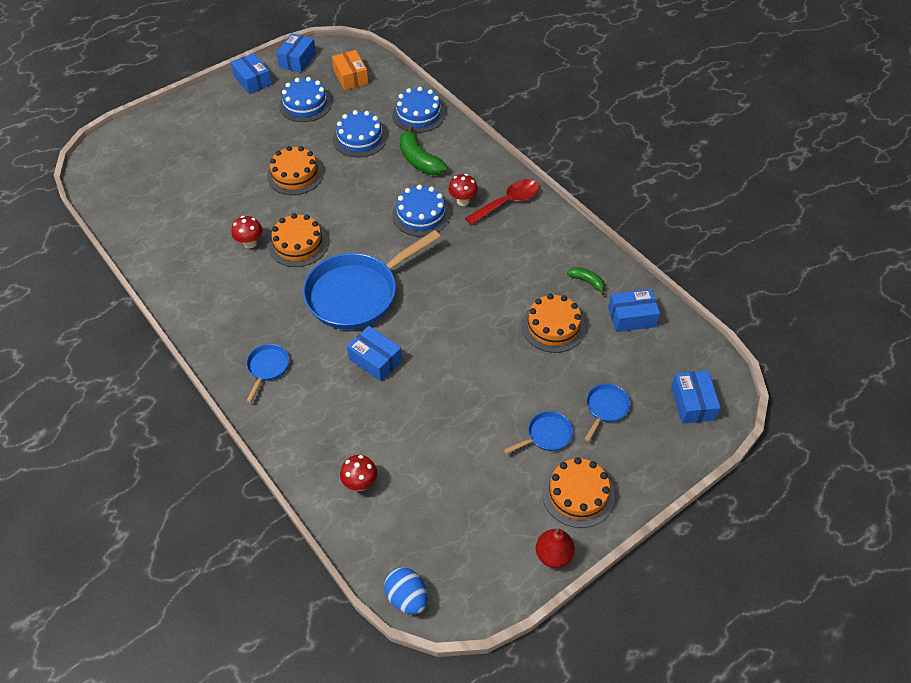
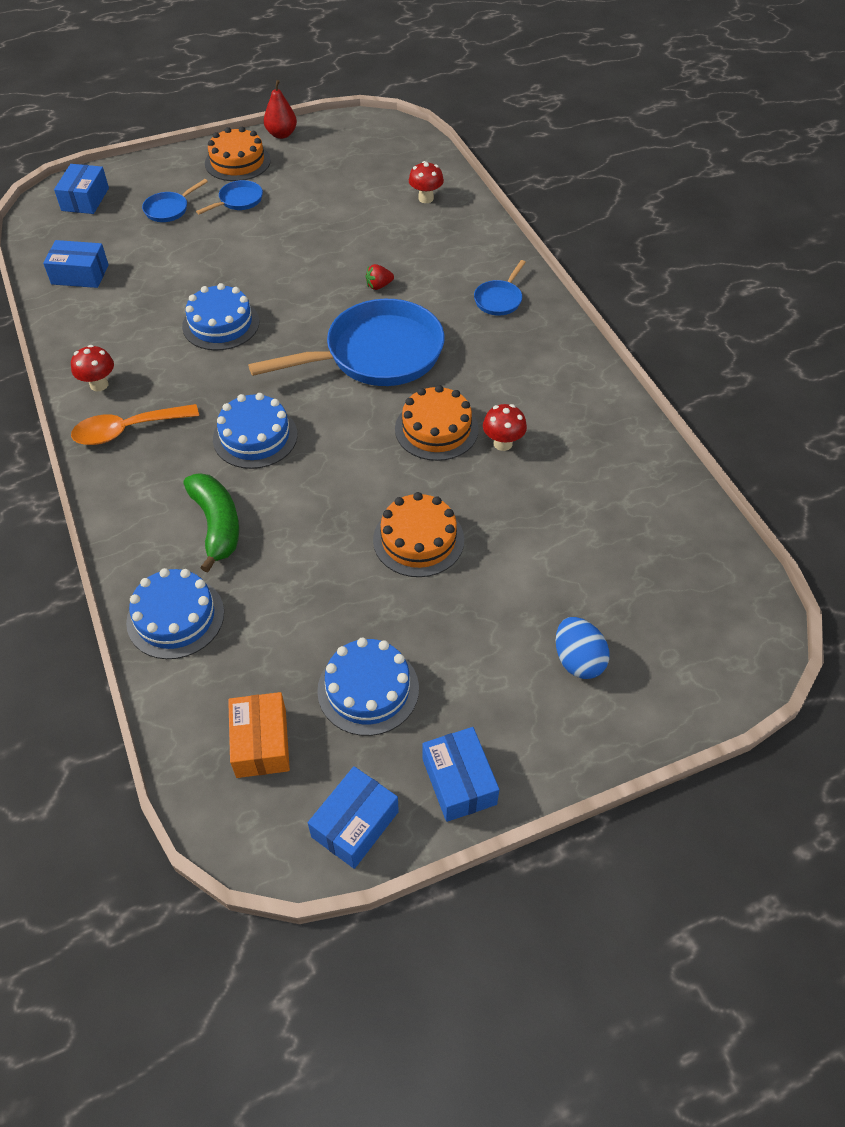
camera: 165 degrees left, 0 degrees up
blue cake [333,110,387,157] -> blue cake moved to [182,283,259,351]
blue box [347,326,402,382] -> red strawberry [366,264,394,290]
blue egg [384,567,428,614] -> blue egg moved to [556,617,609,679]
red mushroom [448,174,478,206] -> red mushroom moved to [71,345,114,392]
red spoon [465,179,539,225] -> orange spoon [71,404,199,445]
blue pan [504,411,573,454] -> blue pan turned 150 degrees clockwise [196,180,263,214]
orange cake [522,294,585,353] -> none
green banana [567,267,605,295] -> none

